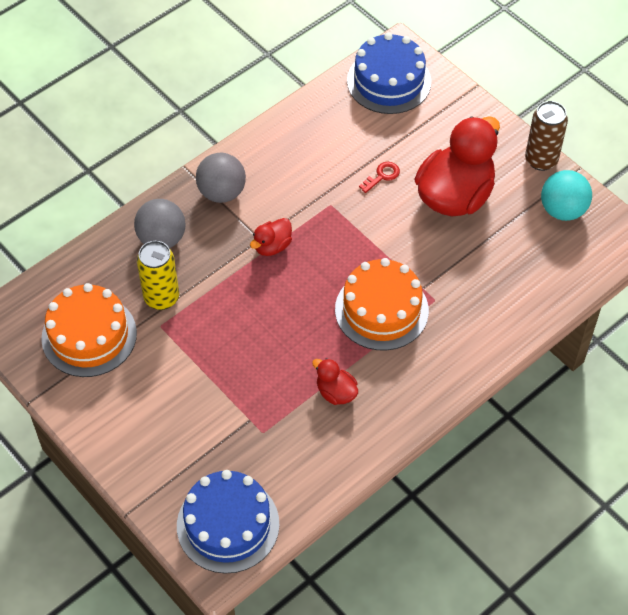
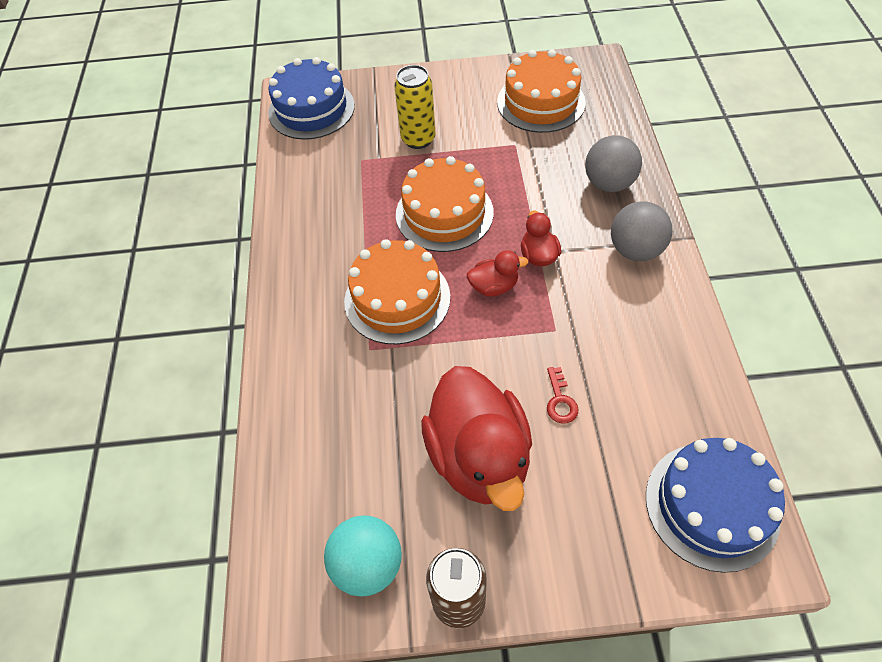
camera: 130 degrees right, 0 degrees up
yellow can [137,241,179,310] -> yellow can moved to [394,65,435,149]
red duck [312,358,358,405] -> red duck moved to [467,250,528,297]
none -> orange cake [396,156,494,252]

